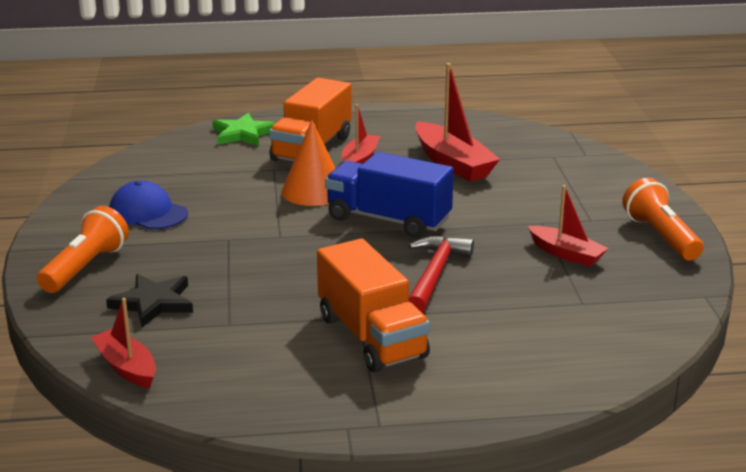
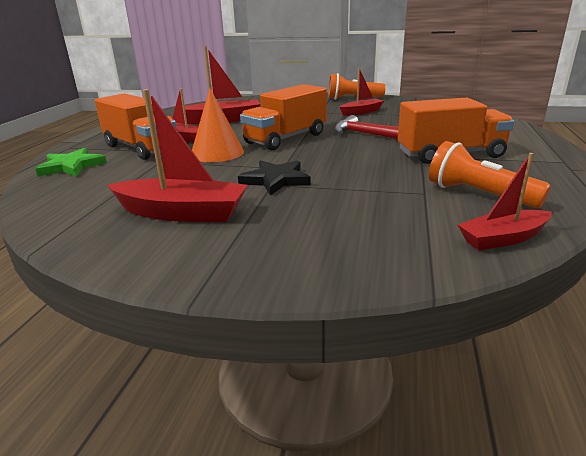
camera: 70 degrees left, 0 degrees up
orange flashlight [37,206,129,293] -> orange flashlight moved to [429,141,551,208]
black star [106,274,193,327] -> black star moved to [238,160,311,196]
blue cap [109,180,188,229] -> red boat [107,89,248,222]
blue truck [325,152,454,238] -> orange truck [240,84,327,150]

